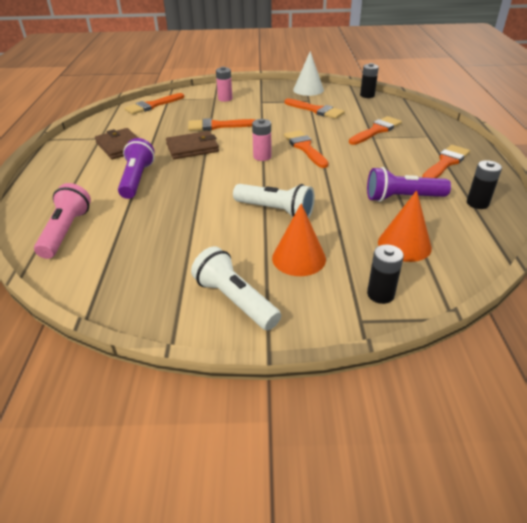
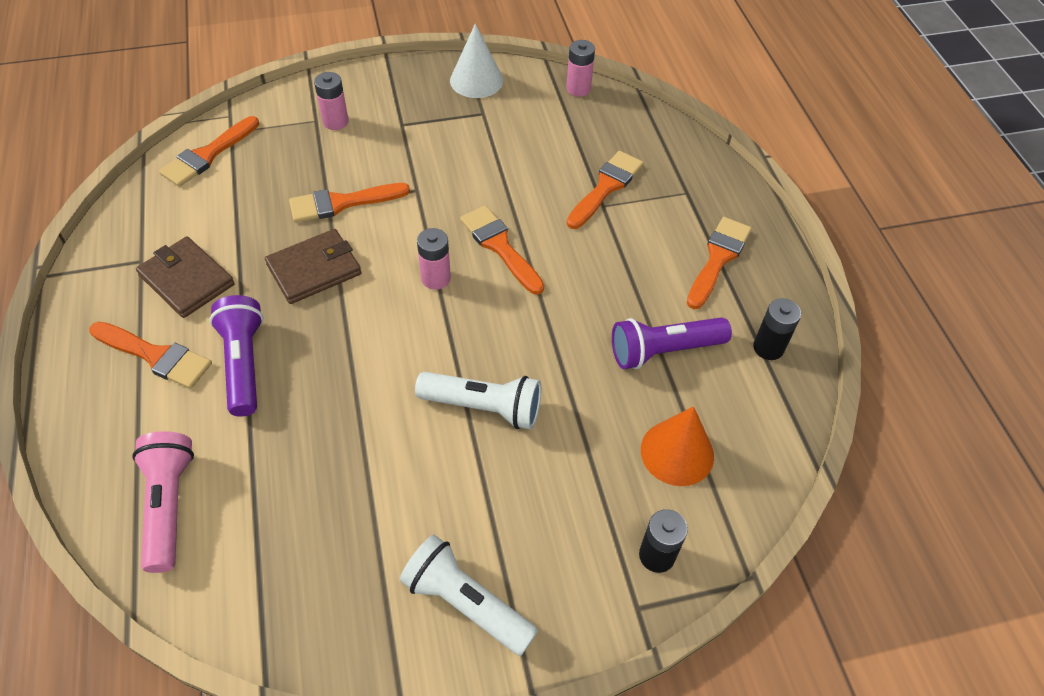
camera: 15 degrees left, 15 degrees up
orange cone [272,203,326,276] -> none
orange brush [285,98,345,119] -> orange brush moved to [89,322,212,389]
black battery [360,63,379,98] -> pink battery [566,40,595,97]

